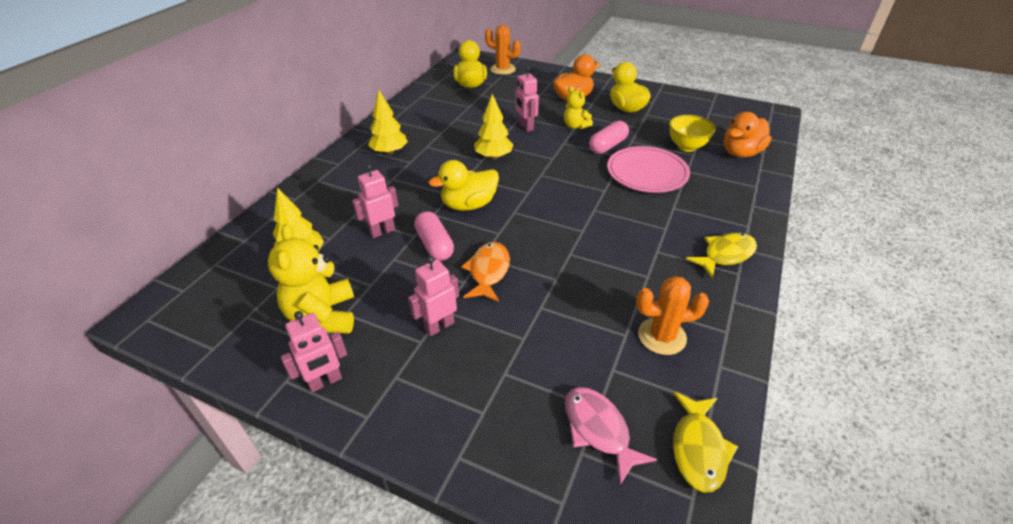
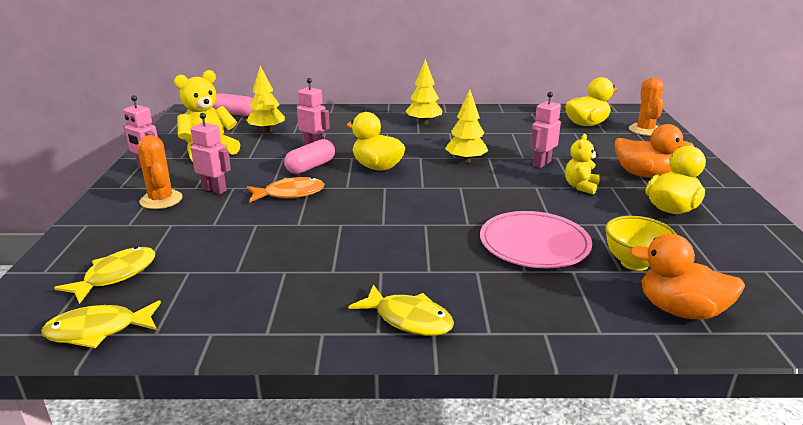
camera: 65 degrees right, 15 degrees down
pink fish [565,387,657,485] -> yellow fish [54,246,155,304]
pink capsule [589,121,629,154] -> pink capsule moved to [212,93,253,116]
orange cactus [636,276,709,355] -> orange cactus moved to [137,135,183,209]

